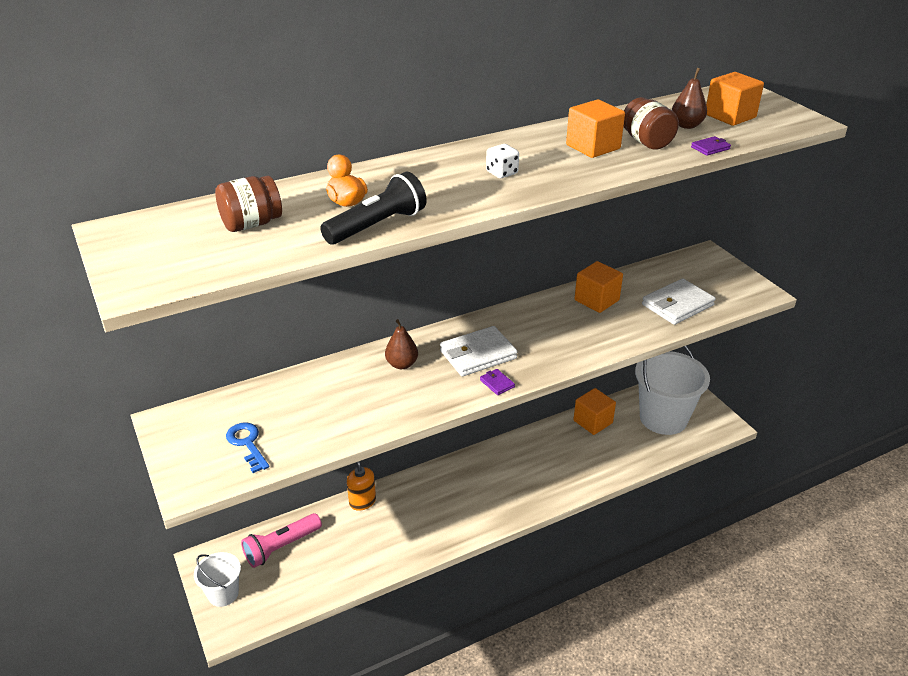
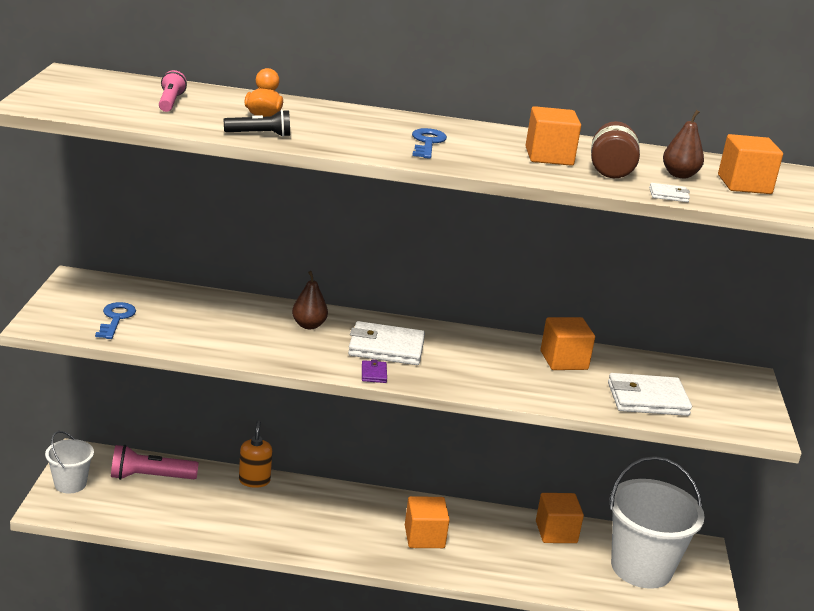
camera: 30 degrees right, 10 degrees down
brown jar [215,176,282,232] -> pink flashlight [159,70,187,112]
black flashlight [320,172,426,245] -> black flashlight [223,110,290,137], size x0.62
white dice [486,144,519,178] -> blue key [412,128,447,159]
purple wallet [691,136,731,156] -> white wallet [649,183,690,202]
none -> orange cube [405,496,450,548]

